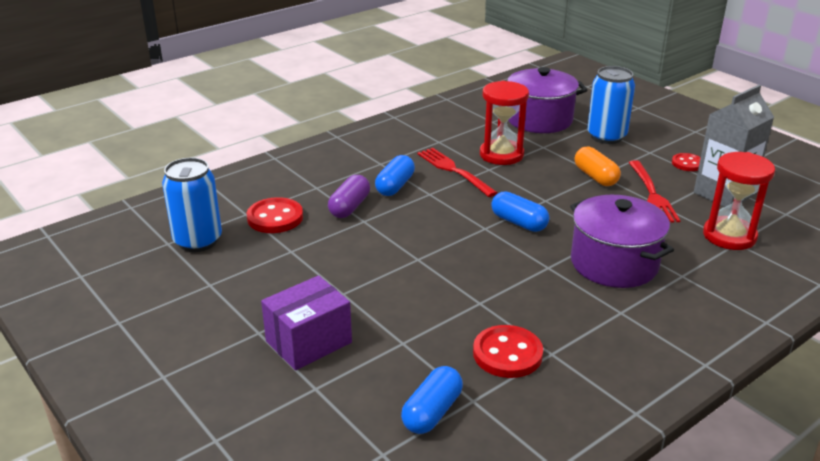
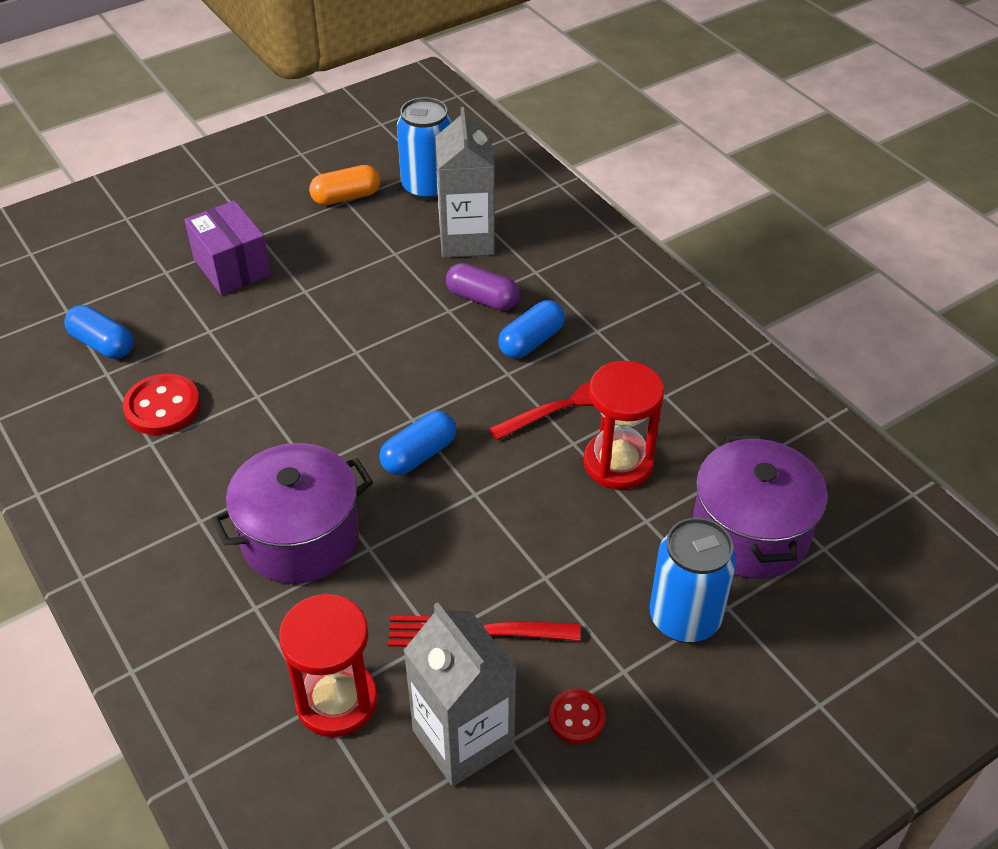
camera: 95 degrees right, 15 degrees up
red button [247,197,303,233] -> grey carton [435,107,495,258]
blue capsule [375,155,415,196] -> blue capsule turned 75 degrees counterclockwise [498,300,565,359]
orange capsule [575,147,621,186] -> orange capsule moved to [309,165,381,205]

